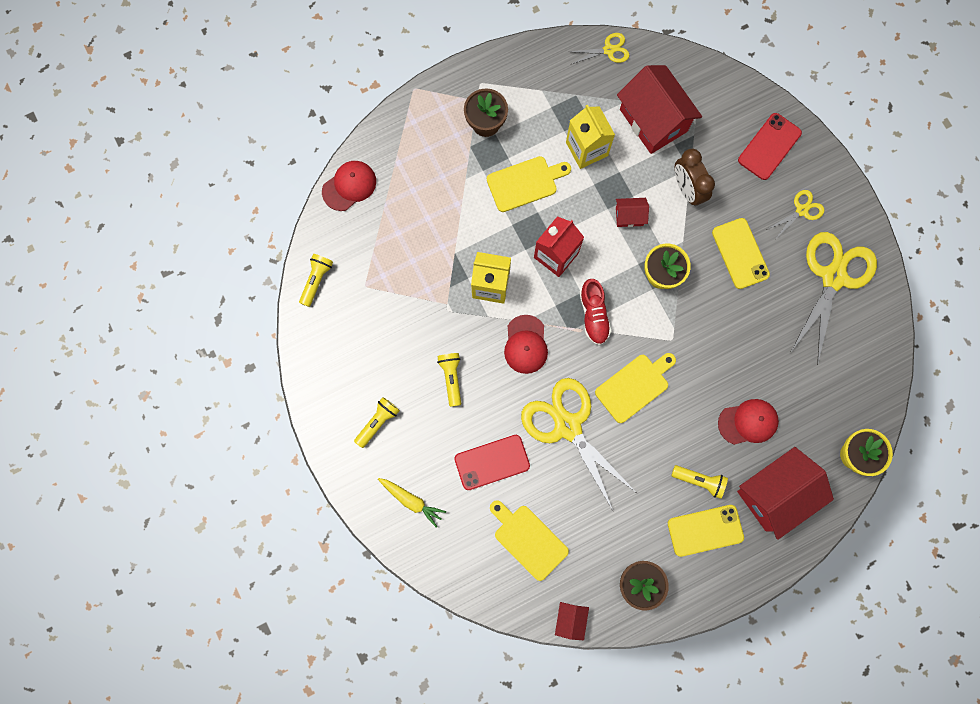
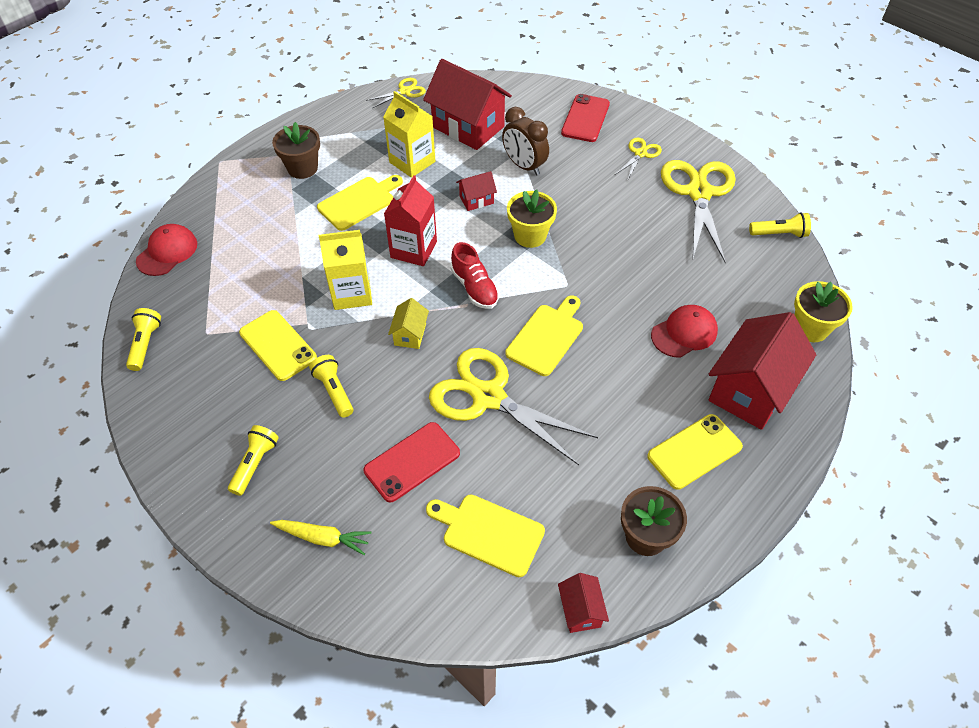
camera: 20 degrees left, 25 degrees down
red cap [504,315,548,374] -> yellow house [388,298,429,349]
yellow flashlight [671,465,728,499] -> yellow flashlight moved to [749,212,811,238]
yellow phone [712,218,770,289] -> yellow phone moved to [239,310,317,381]

